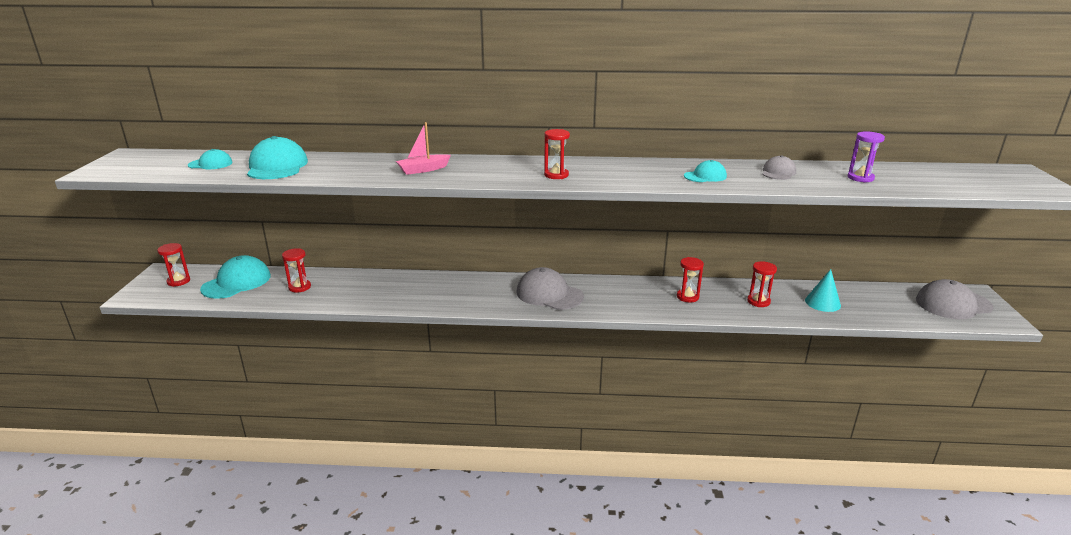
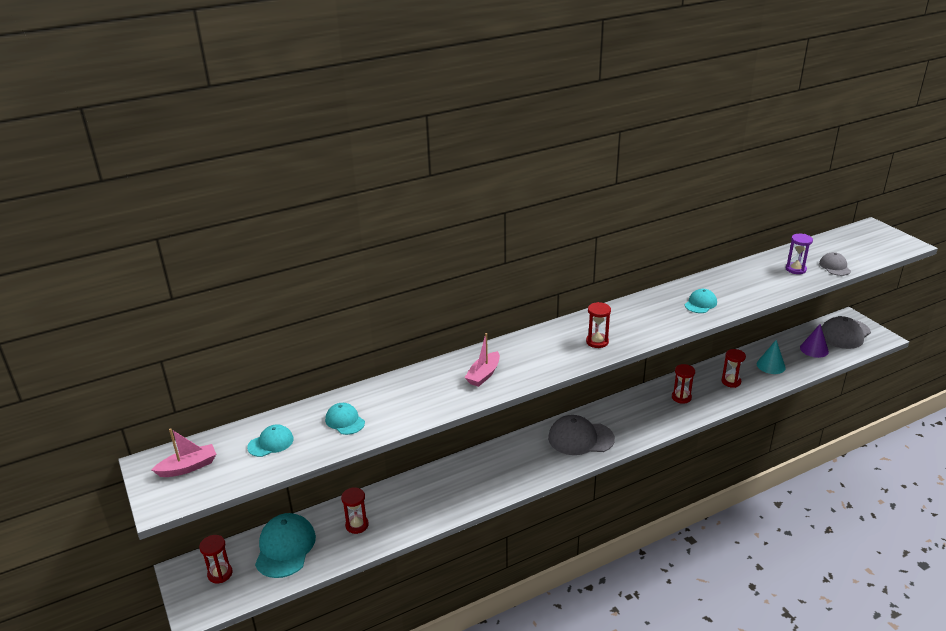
camera: 30 degrees left, 5 degrees up
turquoise cap [247,136,308,179] -> turquoise cap [325,403,365,435], size x0.56
grey cap [762,155,796,180] -> grey cap moved to [819,252,851,276]
none -> pink boat [152,428,216,477]
none -> purple cone [800,324,829,358]

